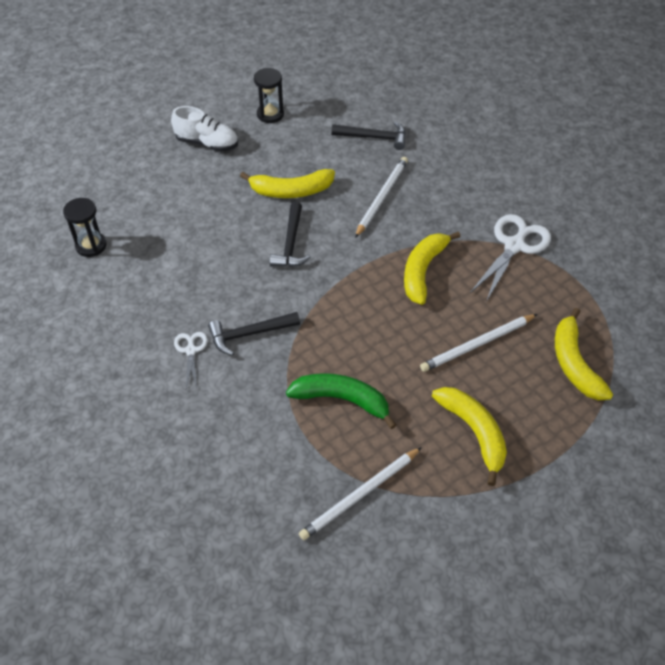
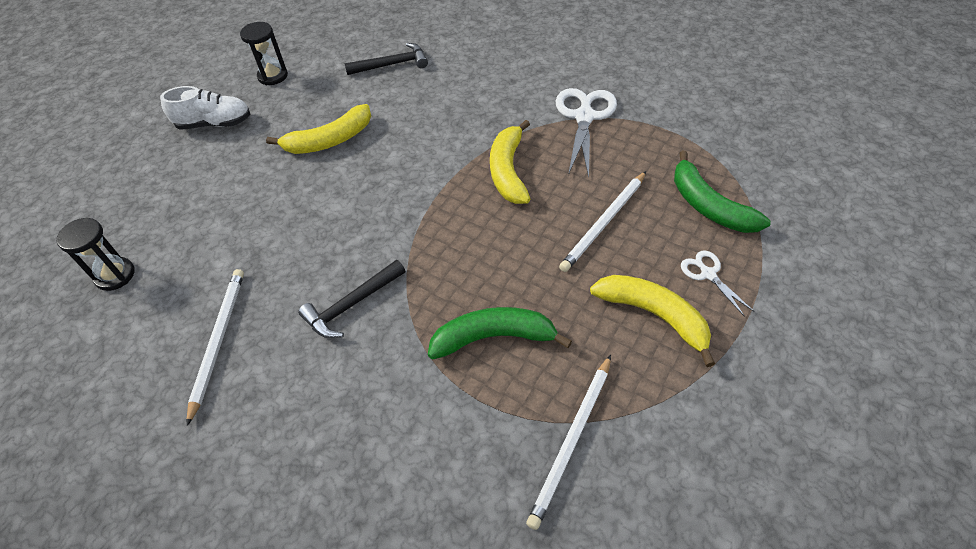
camera: 20 degrees left, 0 degrees up
white scissors [174,332,208,389] -> white scissors moved to [681,250,755,317]
black hammer [270,202,311,267] -> none
white pencil [355,157,408,238] -> white pencil moved to [187,269,244,426]
yellow banana [555,308,613,400] -> green banana [674,151,771,233]

